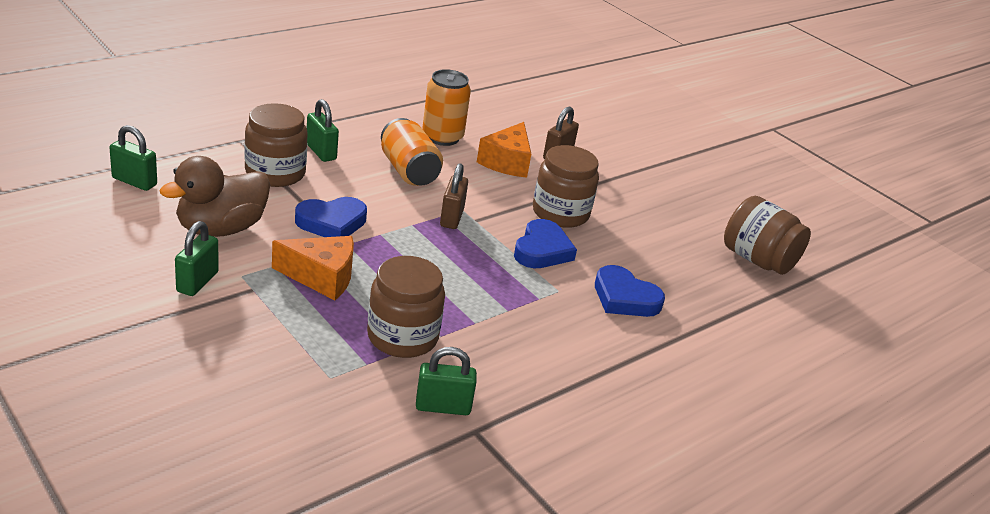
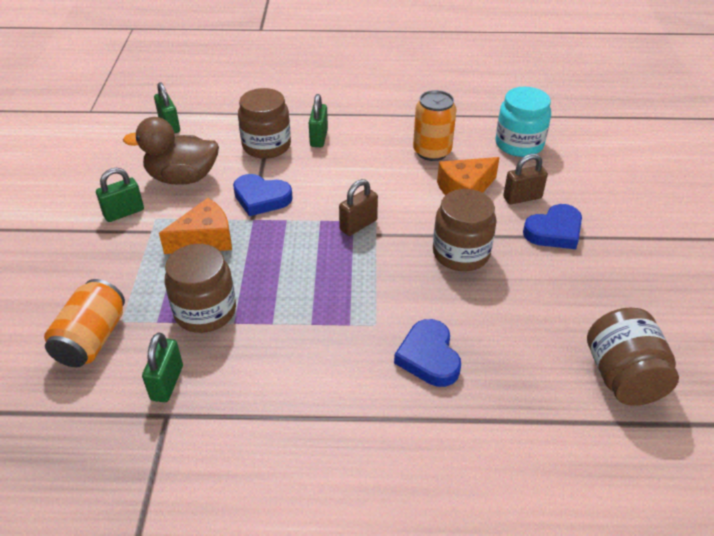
camera: 45 degrees right, 10 degrees up
orange cheese [272,236,354,300] -> orange cheese turned 75 degrees counterclockwise [159,198,232,254]
orange can [381,118,443,186] -> orange can moved to [44,279,125,368]
green padlock [416,347,477,415] -> green padlock turned 60 degrees clockwise [142,332,183,402]
blue heart [514,219,577,268] -> blue heart moved to [523,204,582,249]
none -> turquoise jar [495,87,551,157]

